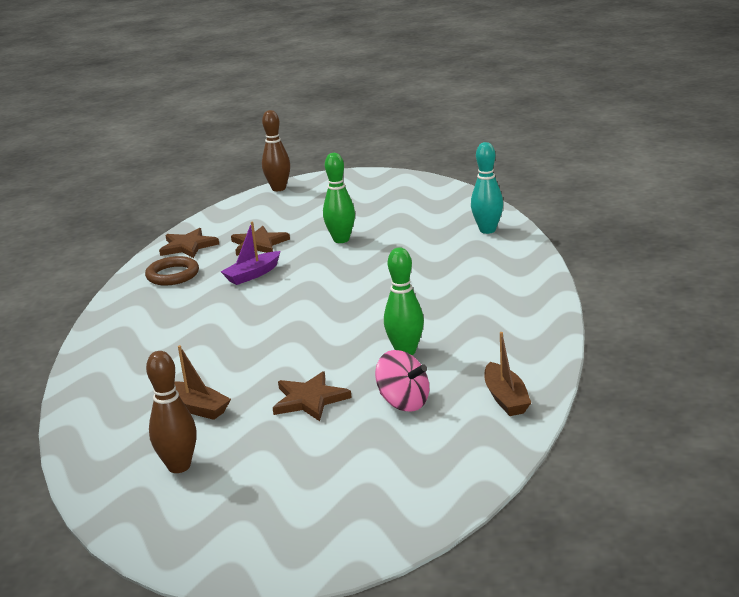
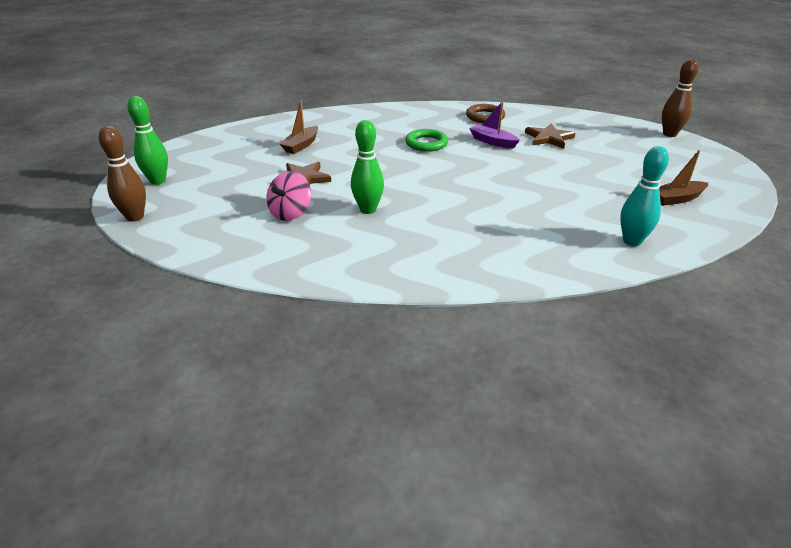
camera: 80 degrees right, 10 degrees up
brown bowling pin [146,351,197,473] -> brown bowling pin moved to [99,126,146,222]
brown star [159,228,219,258] -> none
green bowling pin [323,153,355,243] -> green bowling pin moved to [127,96,168,185]
brown boat [484,332,531,416] -> brown boat moved to [659,150,708,206]
none -> green ring [405,129,448,152]

